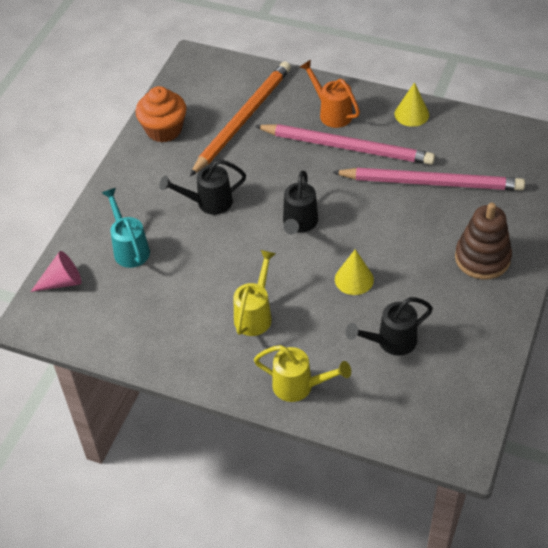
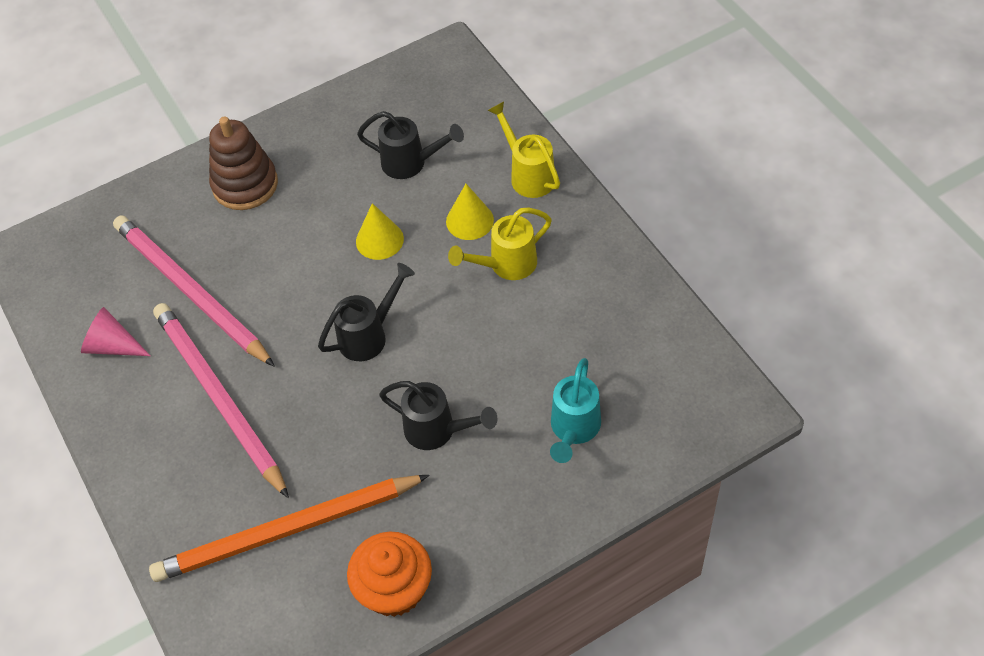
camera: 140 degrees left, 5 degrees up
pink cone [31,251,81,292] -> pink cone moved to [81,307,151,356]
orange watering can [300,60,360,128] -> none
yellow cone [395,82,429,127] -> yellow cone moved to [446,184,494,240]

